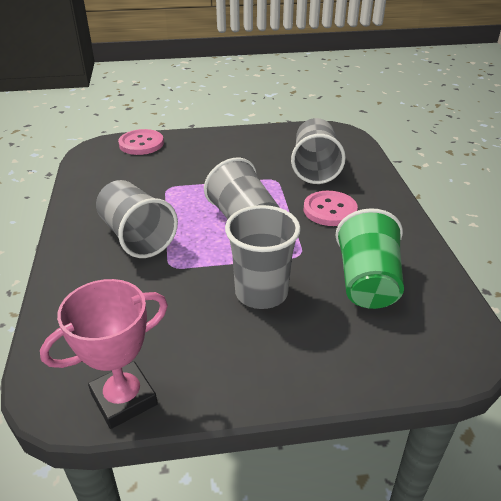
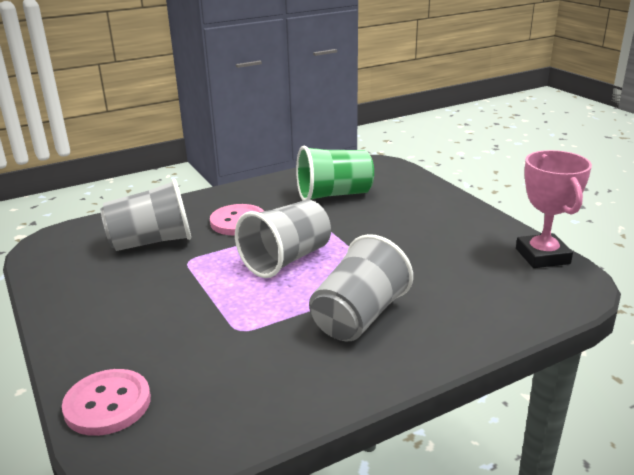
camera: 110 degrees left, 10 degrees down
pink trophy [40,279,168,429] -> pink trophy turned 45 degrees clockwise [516,150,592,268]
grey cup [225,205,301,309] -> none

